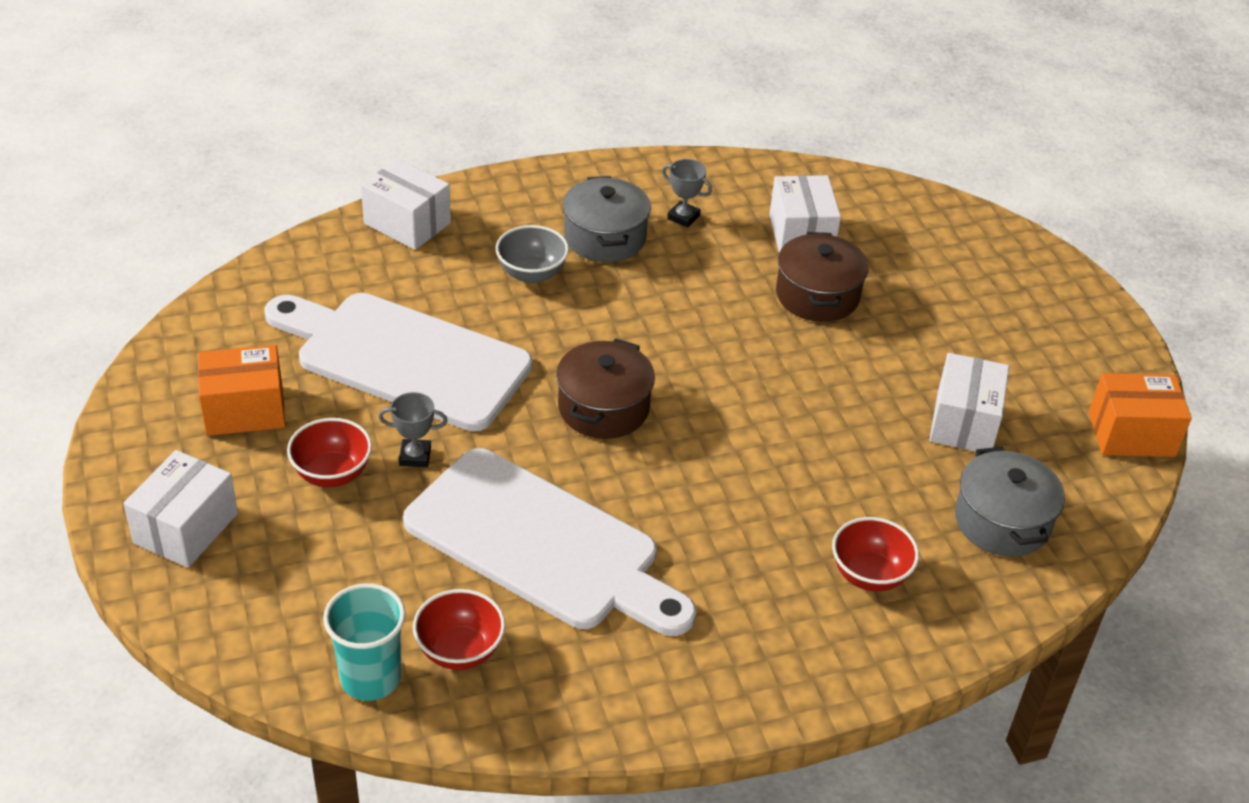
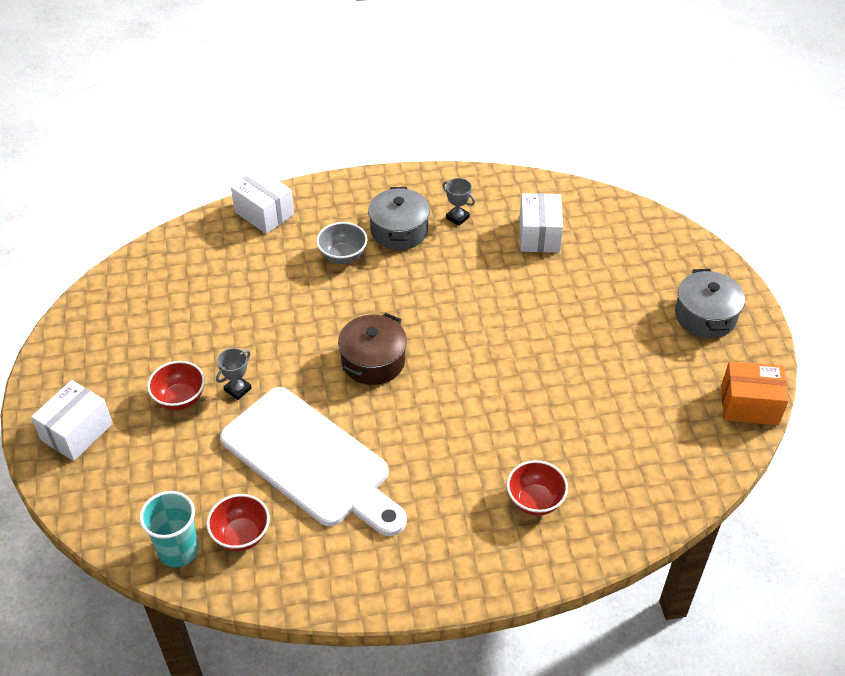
camera: 10 degrees right, 5 degrees up
orange box [198,345,285,436] -> none
white cutting board [265,293,532,431] -> none
grey trophy [379,392,448,467] -> grey trophy turned 60 degrees counterclockwise [216,348,252,400]
brown pot [776,232,869,322] -> none
white box [929,353,1009,451] -> none
grey pot [955,446,1065,557] -> grey pot moved to [675,269,745,338]

